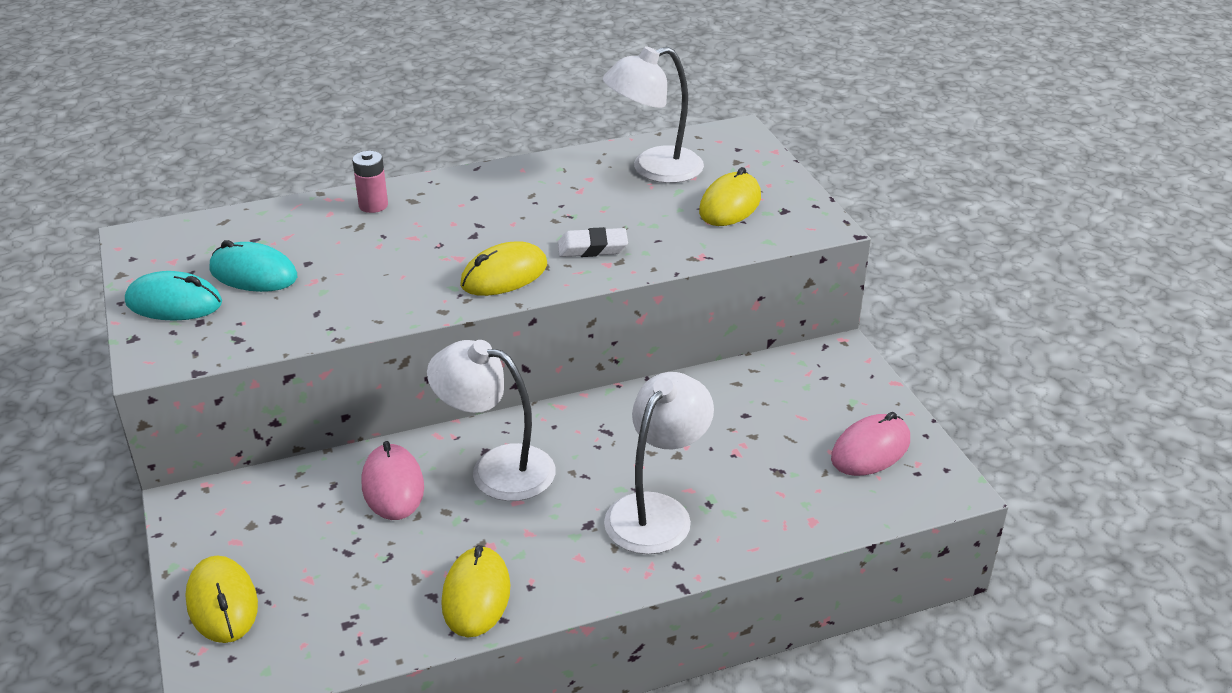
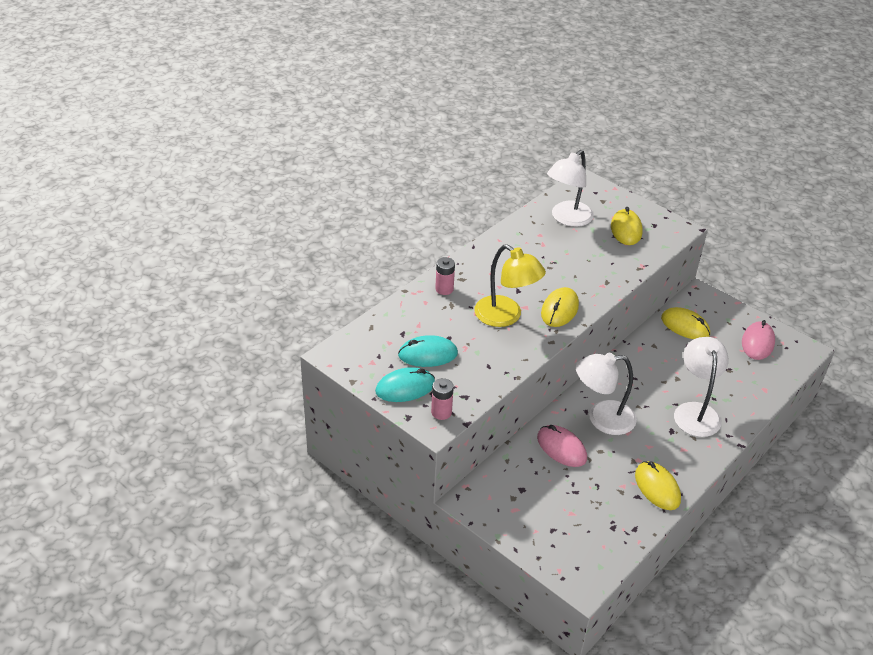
camera: 30 degrees left, 5 degrees up
yellow mouse [185,555,258,643] -> yellow mouse moved to [661,307,710,339]
white eraser [558,227,628,257] -> none
none -> pink battery [431,378,454,420]
none -> yellow lamp [474,244,546,327]

